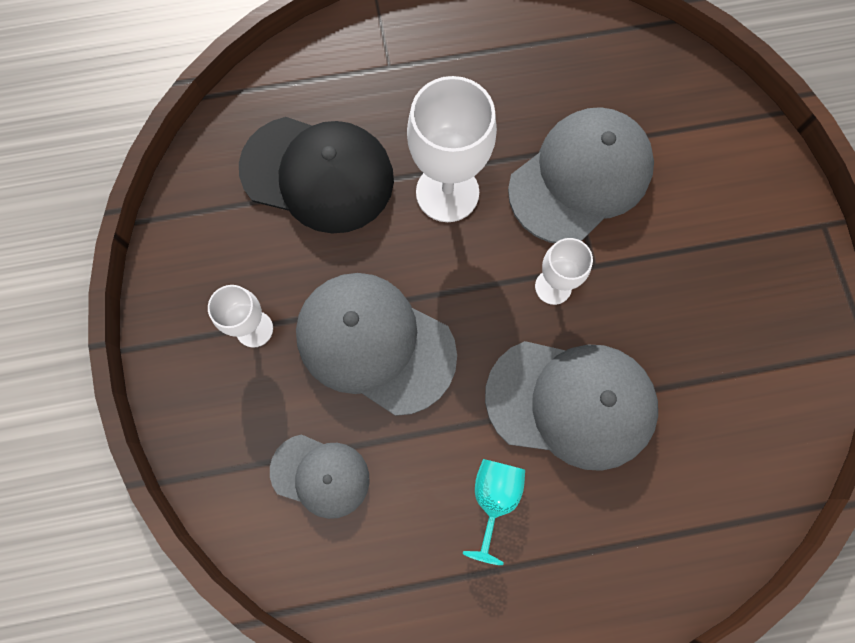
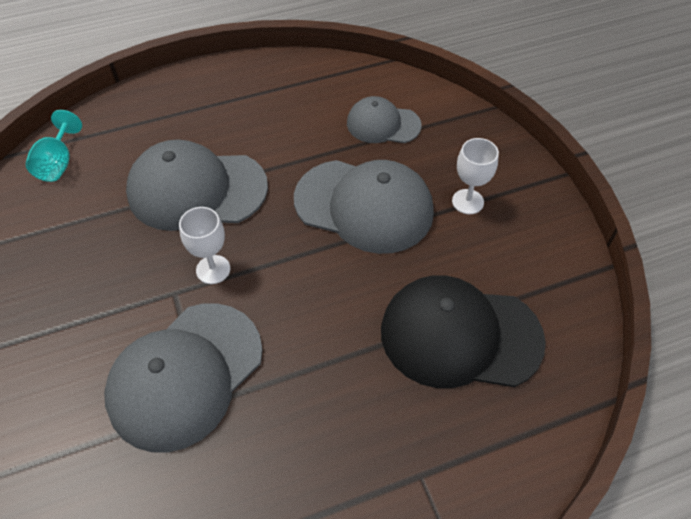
camera: 170 degrees right, 20 degrees down
white goblet [407,76,497,222] -> none
turquoise goblet [463,459,525,565] -> turquoise goblet moved to [26,110,82,182]

